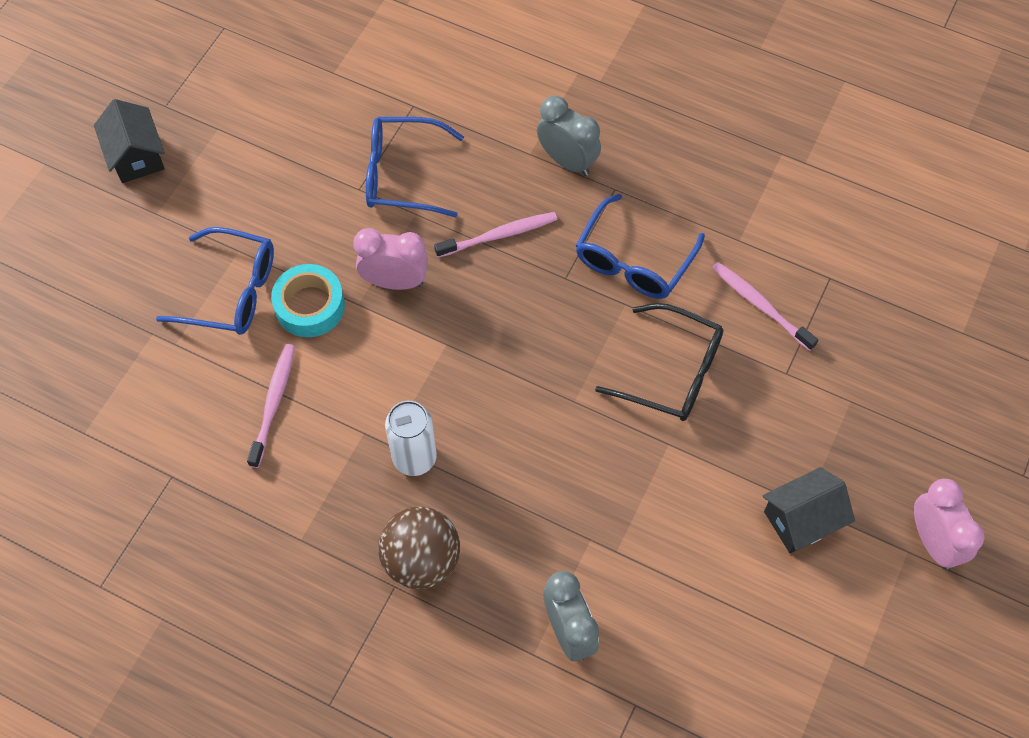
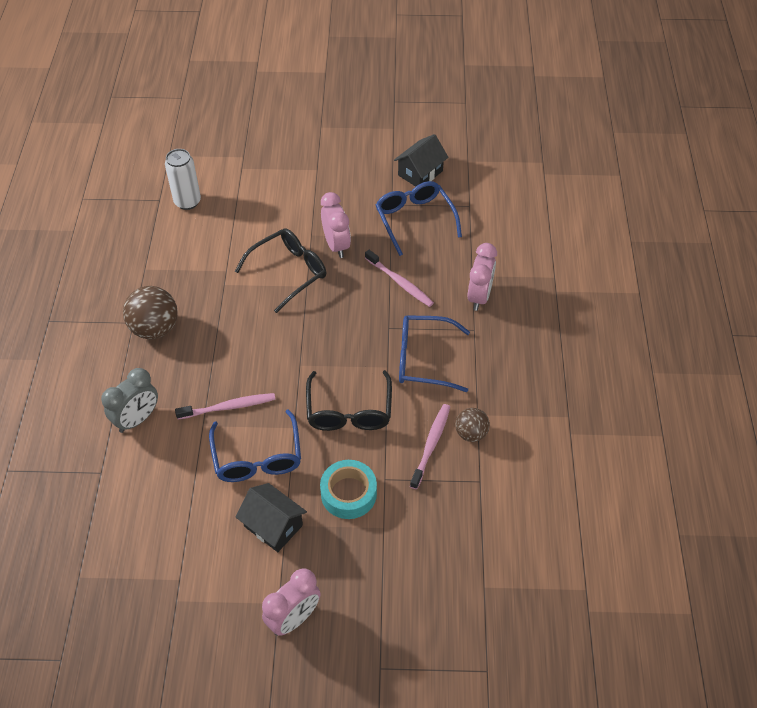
camera: 65 degrees right, 10 degrees down
black house [94,99,165,183] -> black house moved to [394,134,448,187]
blue glasses [156,227,274,335] -> blue glasses moved to [209,409,301,482]
pink toothbrush [247,344,295,468] -> pink toothbrush moved to [175,393,275,419]
turquoise tape [271,264,345,337] -> turquoise tape moved to [320,460,377,519]
white can [385,401,437,476] -> white can moved to [165,149,201,210]
grey clock [537,96,601,176] -> pink clock [467,243,497,311]
none -> black glasses [235,228,326,313]
none -> brown ball [455,408,490,442]

